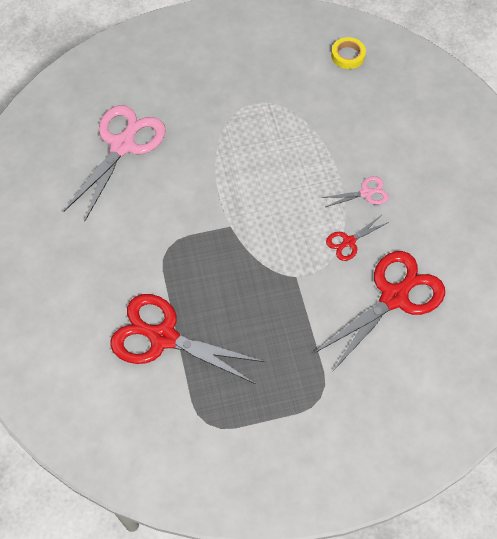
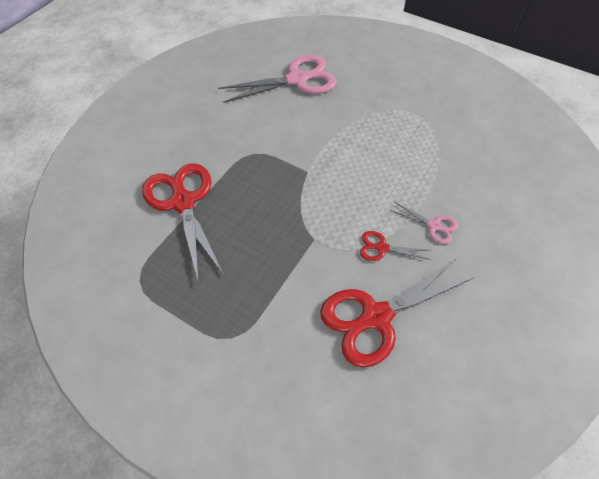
camera: 45 degrees right, 5 degrees down
red scissors [315,251,445,371] -> red scissors turned 150 degrees clockwise [320,259,473,367]
yellow tape [331,37,366,69] -> none

